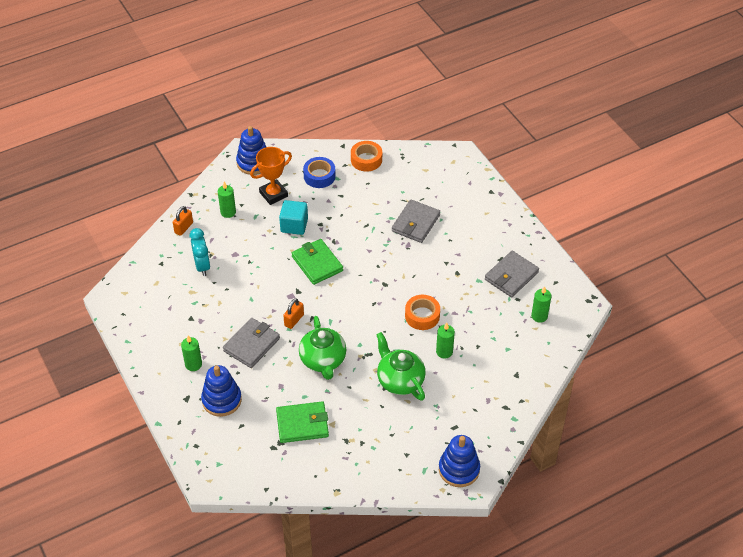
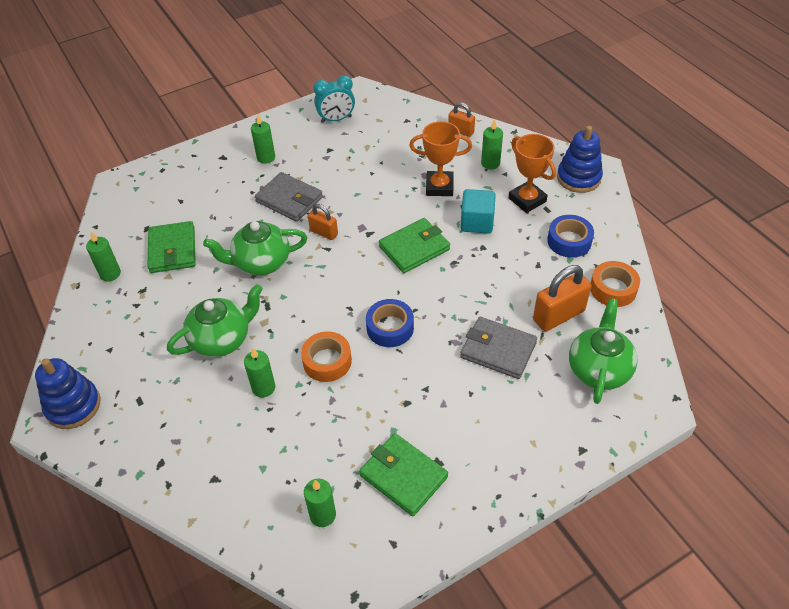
camera: 90 degrees right, 0 degrees up
turquoise clock [190,228,210,276] -> turquoise clock moved to [313,75,355,123]
blue stacking toy [201,365,242,417] -> none
grey wallet [485,251,539,297] -> green wallet [359,433,448,516]
none -> green candle [86,232,121,281]
none -> blue tape [366,299,414,347]
none -> orange trophy [409,121,472,196]
none -> orange padlock [533,265,591,331]
none -> green teapot [569,298,638,404]

